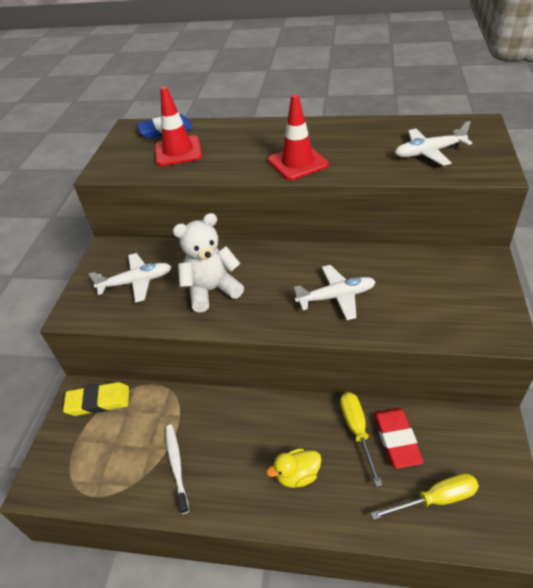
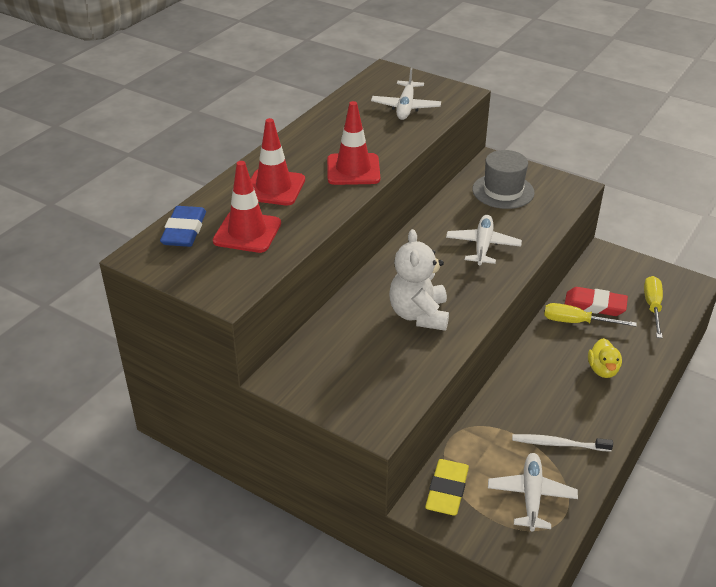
camera: 70 degrees left, 5 degrees down
white plane [89,253,172,303] -> white plane moved to [488,453,578,532]
none -> red traffic cone [251,118,305,205]
none -> grey hat [472,150,535,209]

